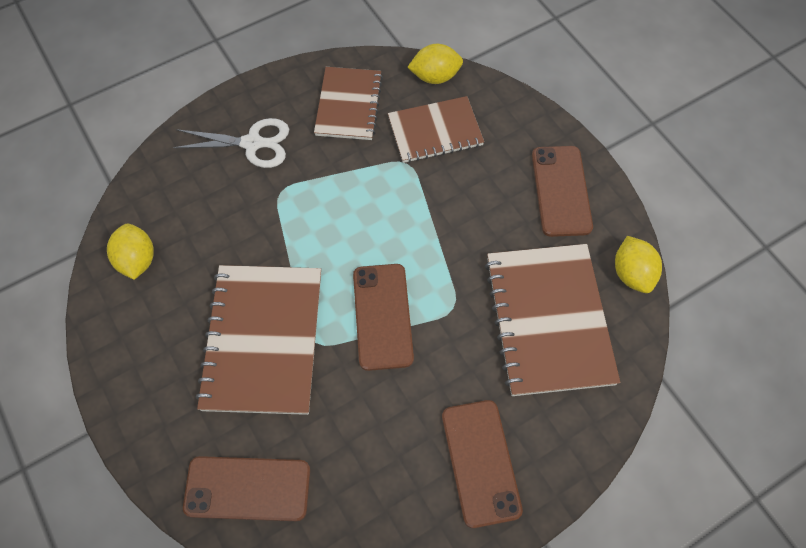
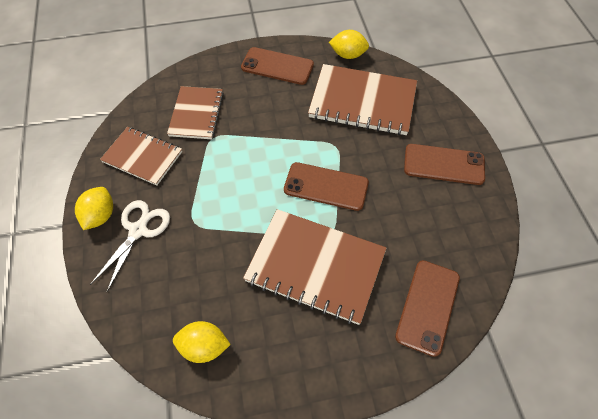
camera: 70 degrees left, 5 degrees down
yellow lemon [407,44,463,84] -> yellow lemon moved to [75,187,113,230]

